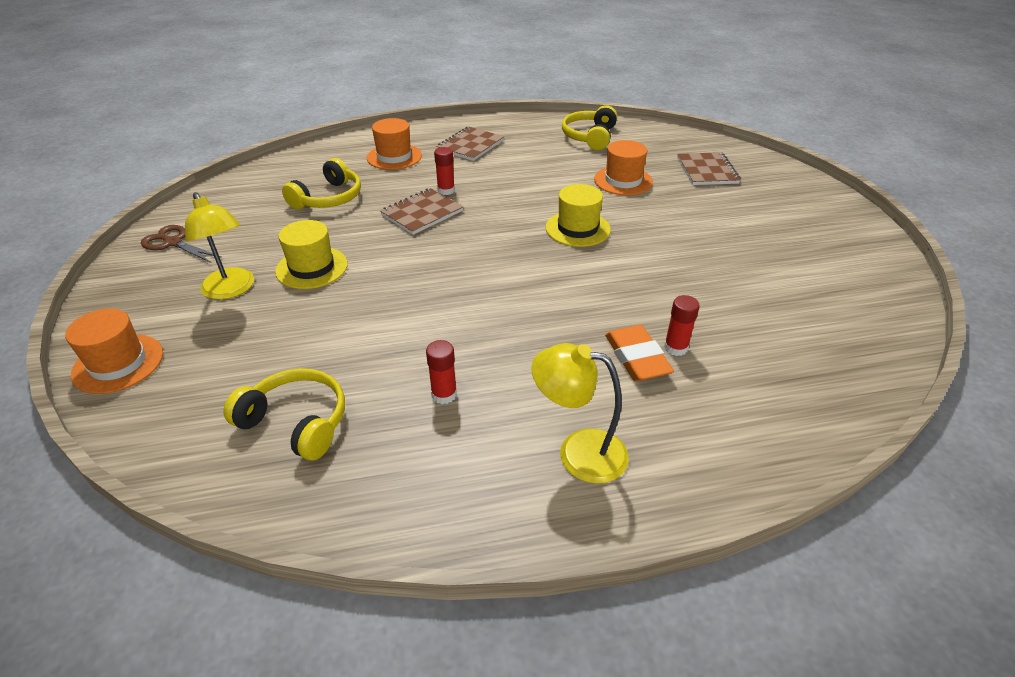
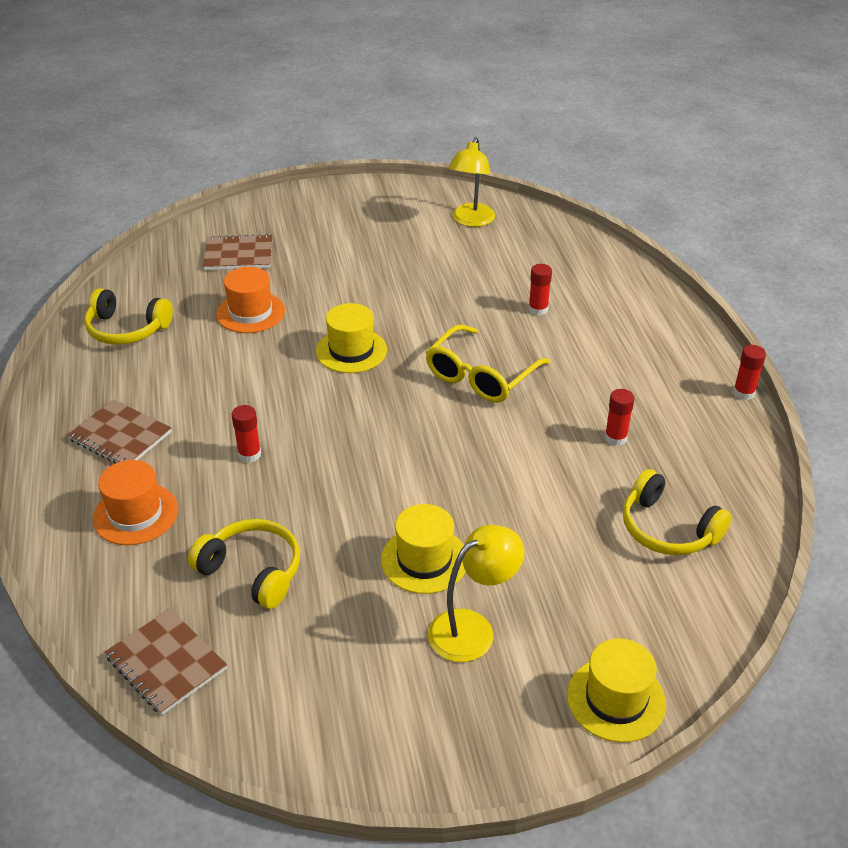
camera: 90 degrees left, 0 degrees up
orange hat [65,308,163,394] -> yellow hat [567,638,666,743]
brown scissors [141,225,222,263] -> none
yellow headphones [224,368,345,461] -> yellow headphones turned 75 degrees counterclockwise [623,469,732,555]
brown notebook [380,188,463,235] -> brown notebook moved to [105,608,227,715]
yellow lamp [531,343,629,484] -> yellow lamp moved to [449,137,495,227]
orange eraser [605,325,674,381] -> none
none -> yellow glasses [425,324,550,403]
none -> red glue stick [733,345,766,400]

